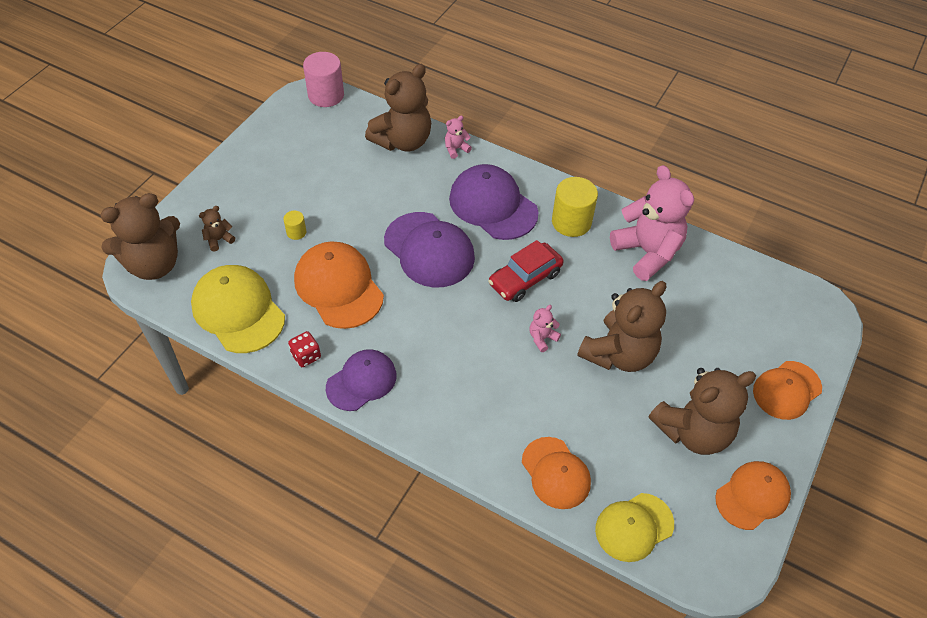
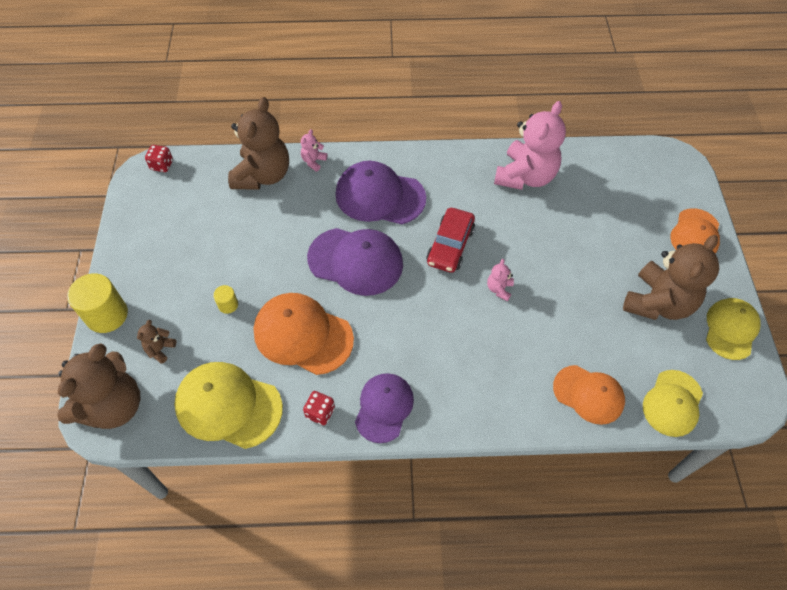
camera: 30 degrees left, 5 degrees up
pink cylinder [303,52,344,107] -> red dice [145,145,173,172]
yellow cylinder [552,177,598,237] -> yellow cylinder moved to [67,273,128,333]
brown teddy bear [577,281,666,372] -> none
pink teddy bear [610,165,694,281] -> pink teddy bear turned 90 degrees clockwise [494,101,566,190]
orange cap [715,461,791,530] -> yellow cap [706,298,760,360]

